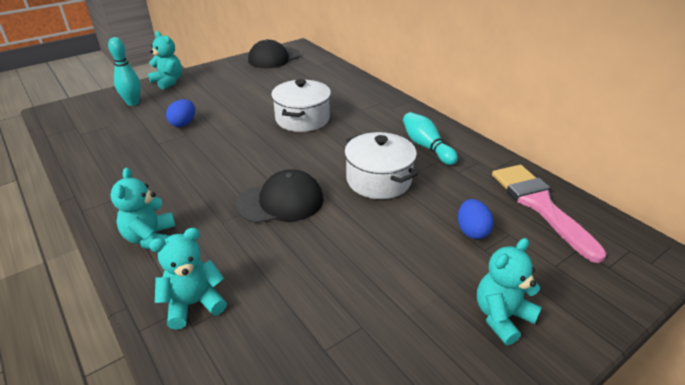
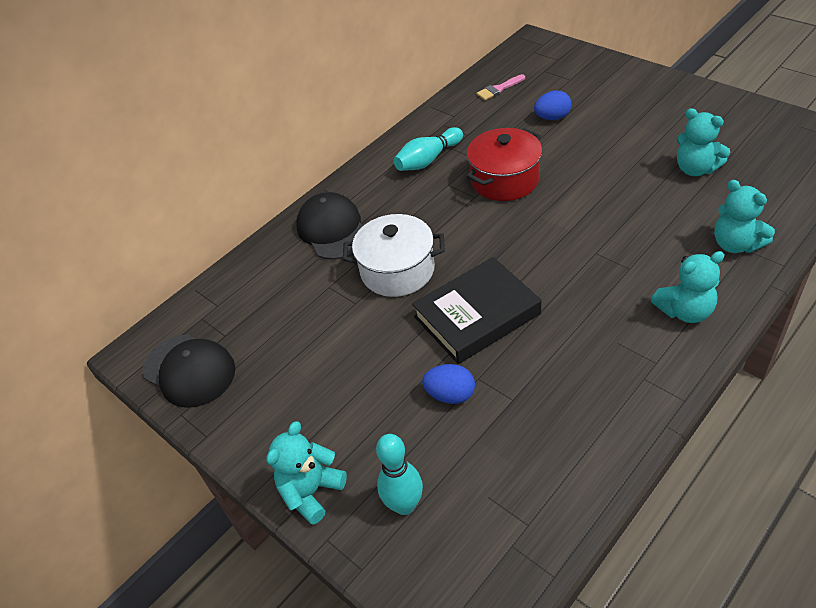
camera: 95 degrees left, 10 degrees up
black cap [236,169,324,223] -> black cap moved to [296,192,363,260]
white pot [344,132,418,199] -> red pot [466,128,542,201]
turquoise teddy bear [477,238,542,345] -> turquoise teddy bear moved to [677,108,730,176]
pink brush [492,165,606,263] -> pink brush [477,74,525,100], size x0.45
none -> black book [412,257,541,364]

